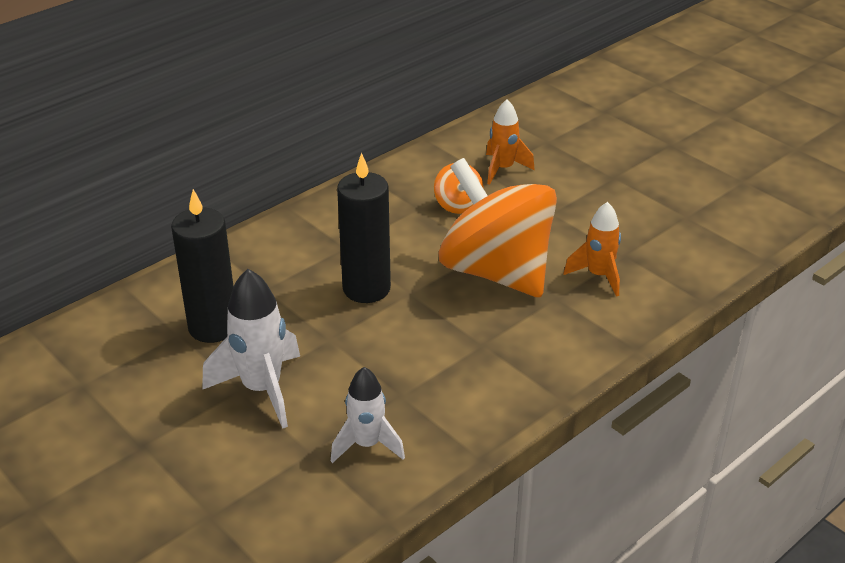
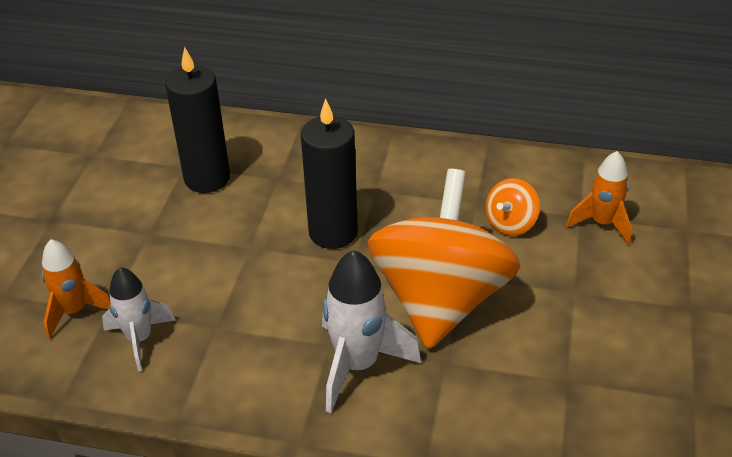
camera: 55 degrees right, 5 degrees up
white rocket [202,269,300,429] -> white rocket moved to [322,250,421,413]
orange rocket [563,202,621,297] -> orange rocket moved to [42,239,111,339]

